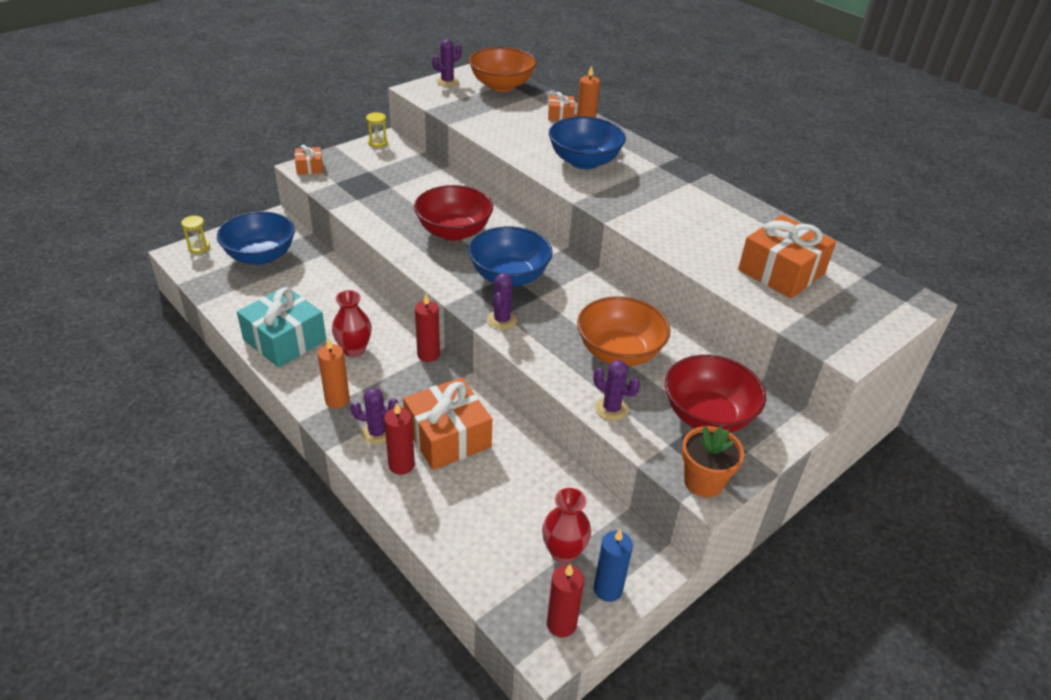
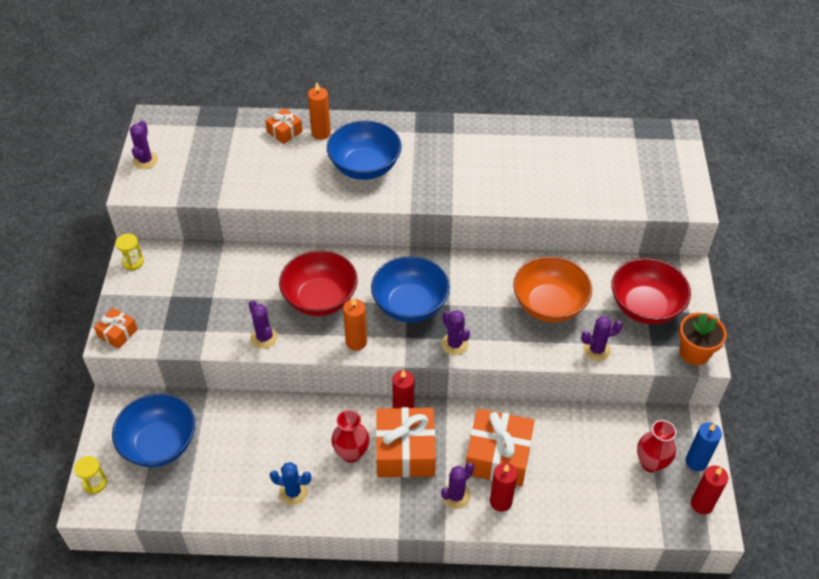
camera: 45 degrees left, 10 degrees up
turquoise gift [237,286,326,368] -> blue cactus [270,462,311,505]
orange candle [318,338,350,409] -> orange candle moved to [343,297,367,351]
orange bowl [469,47,536,92] -> none
orange gift [738,215,836,298] -> orange gift moved to [376,407,436,477]
none -> purple cactus [248,300,278,349]

